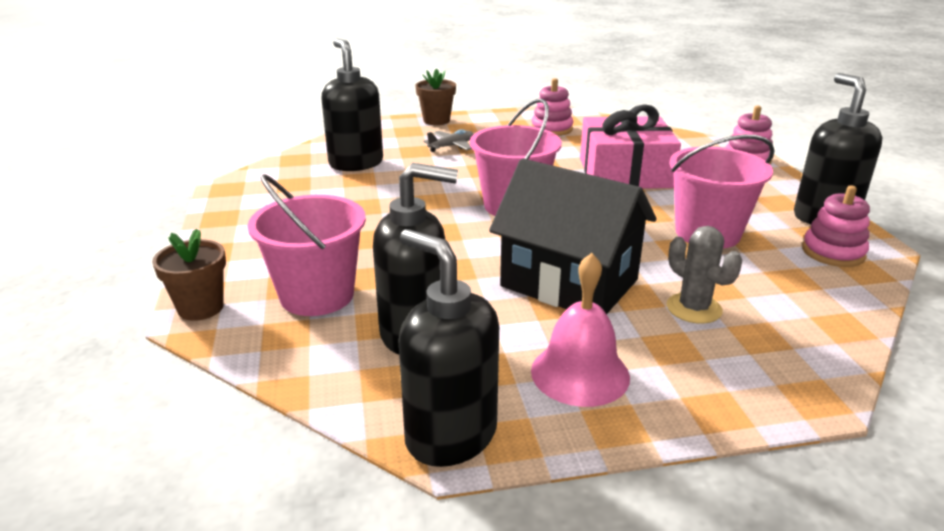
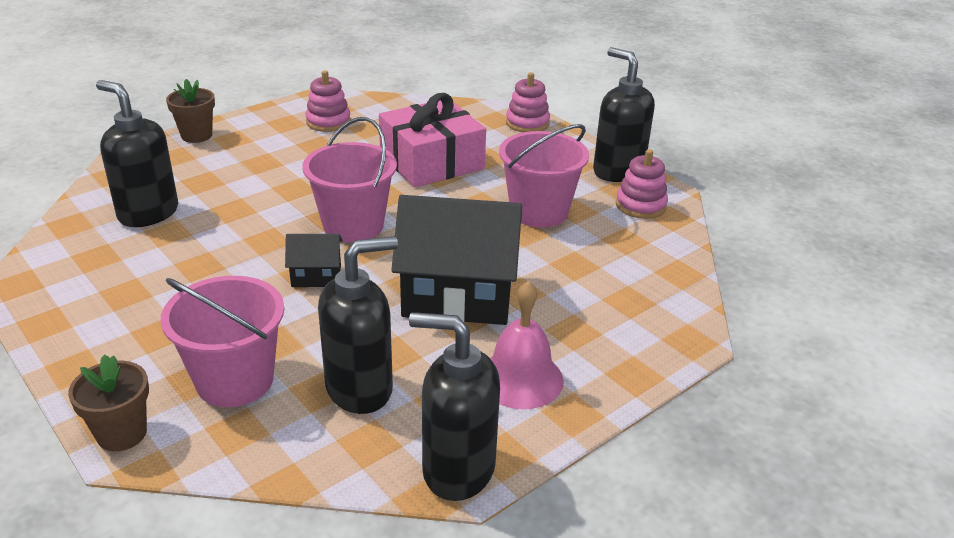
camera: 30 degrees left, 5 degrees up
grey plane [424,129,473,152] -> none
grey cactus [667,226,742,324] -> none
none -> black house [285,234,343,287]

